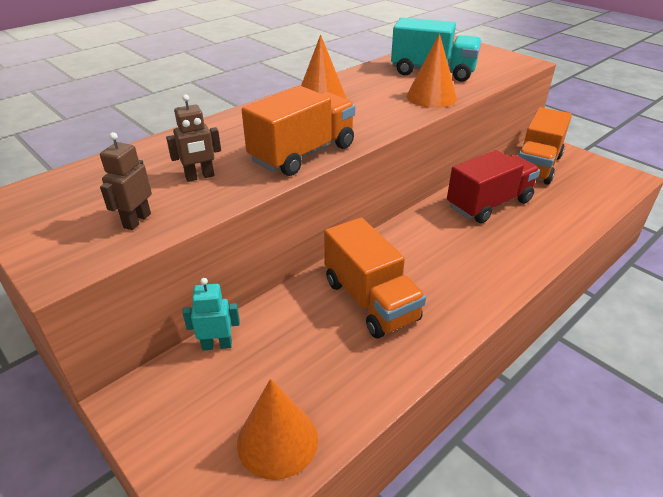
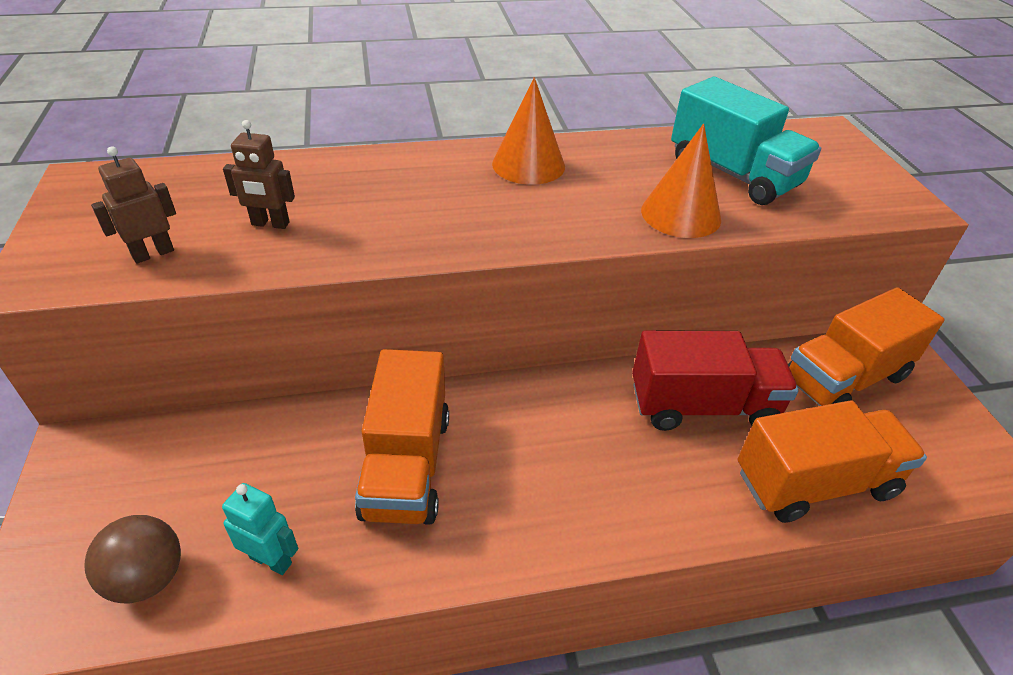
camera: 30 degrees right, 5 degrees up
turquoise robot [182,278,240,351] -> turquoise robot moved to [222,483,298,575]
orange cone [237,379,318,480] -> brown ball [84,515,181,604]
orange truck [242,86,356,176] -> orange truck moved to [738,400,927,523]

